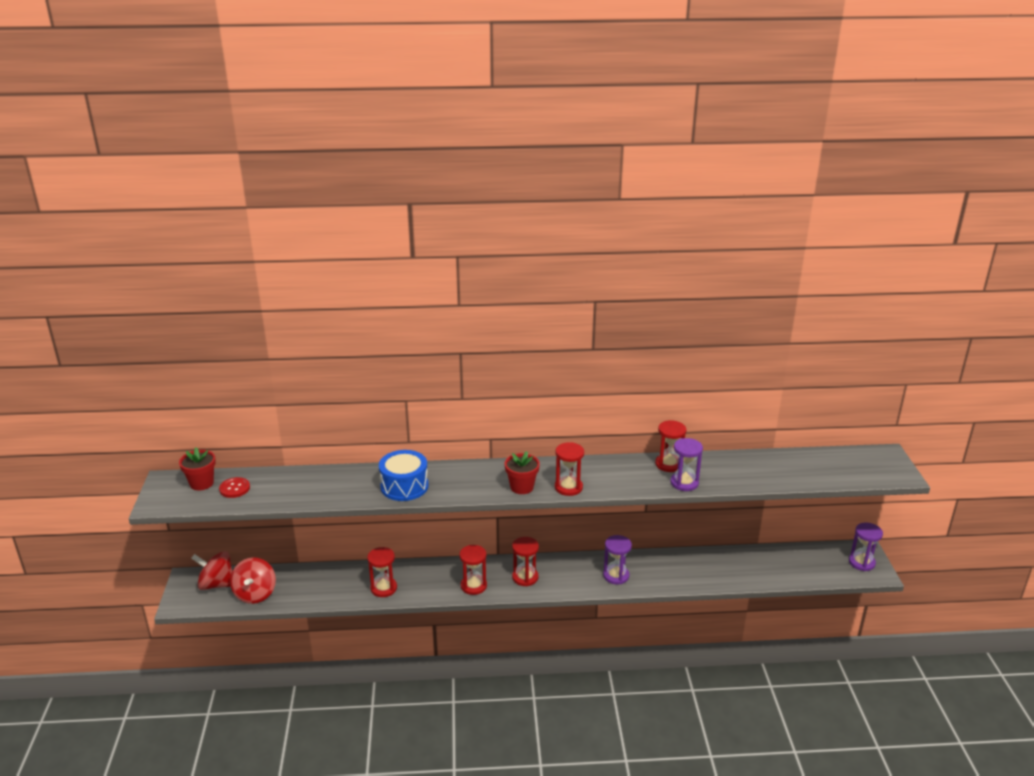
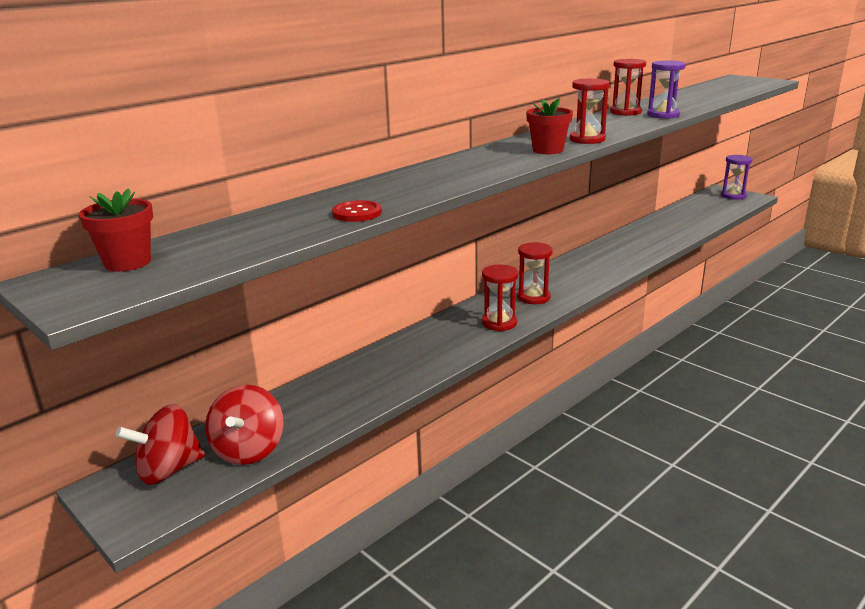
camera: 40 degrees left, 5 degrees down
red button [219,477,250,498] -> red button moved to [332,200,382,222]
red spinning top [230,557,276,604] -> red spinning top turned 45 degrees clockwise [205,385,284,465]
red hourglass [367,547,397,597] -> none
blue drum [379,450,428,501] -> none
purple hourglass [603,535,632,585] -> none

